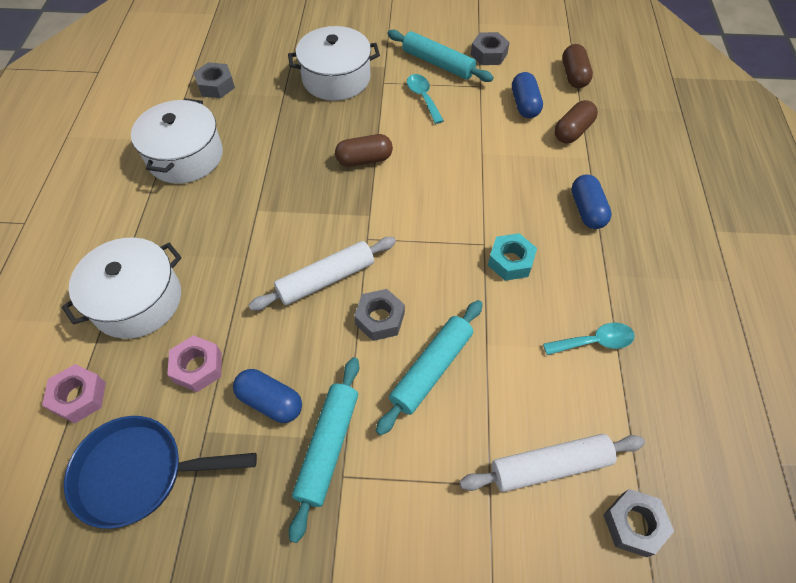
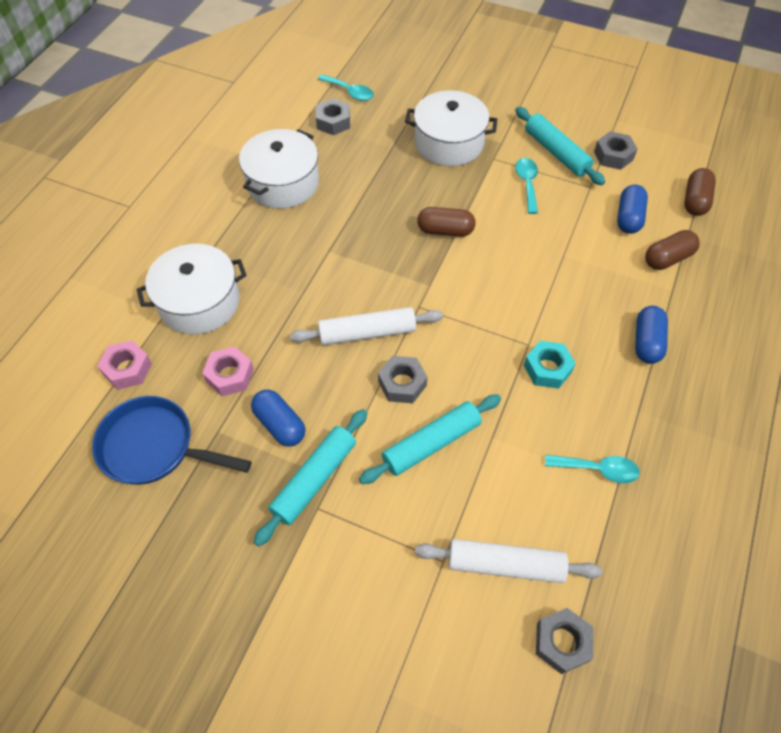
camera: 20 degrees right, 0 degrees up
none -> turquoise spoon [318,74,374,101]

